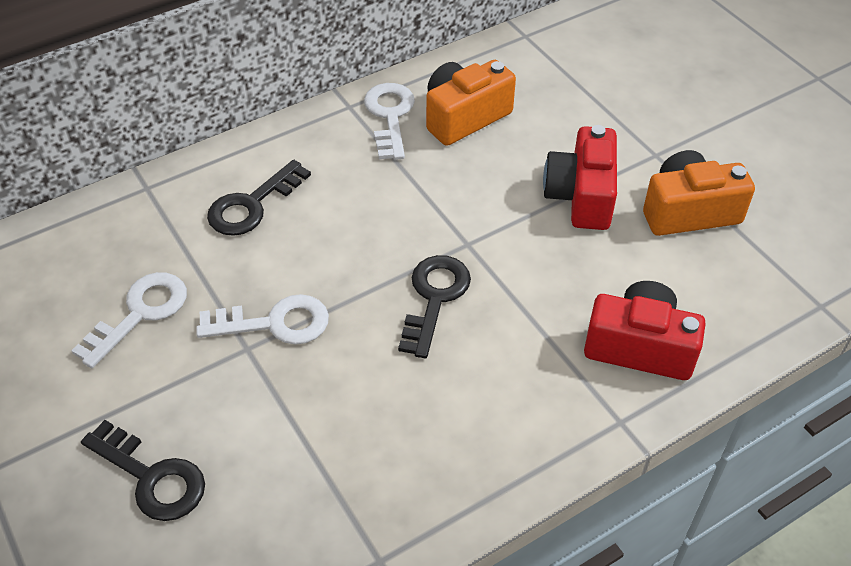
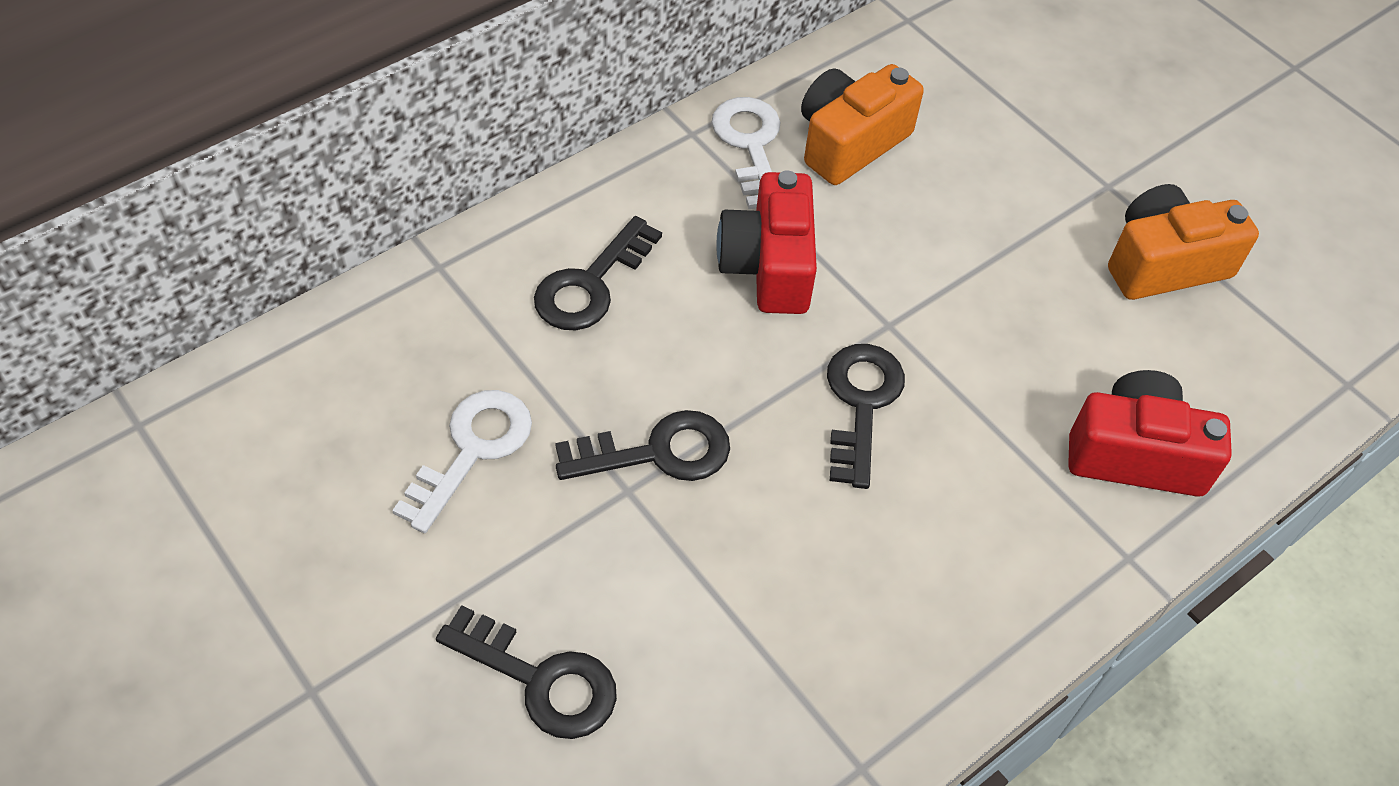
camera: 10 degrees left, 5 degrees up
white key [196,294,329,345] -> black key [555,410,730,481]
red camera [543,125,617,230] -> red camera moved to [716,170,817,314]

